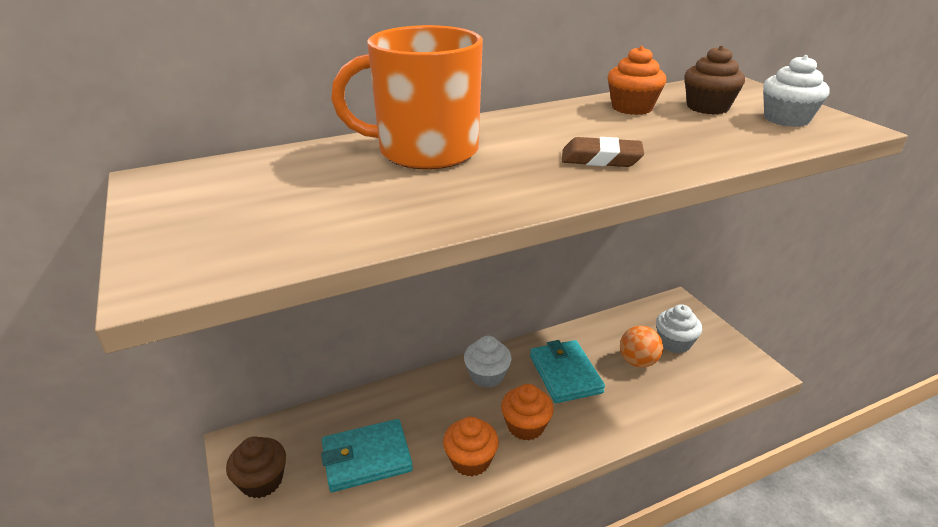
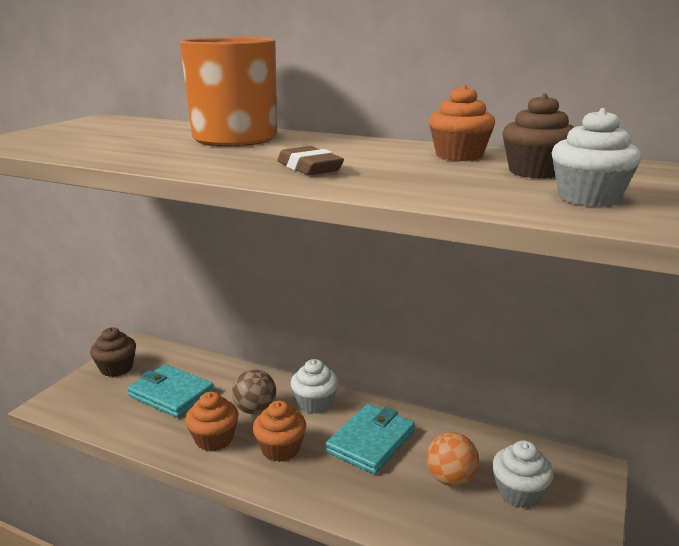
camera: 50 degrees right, 10 degrees down
none -> brown ball [232,369,276,414]

